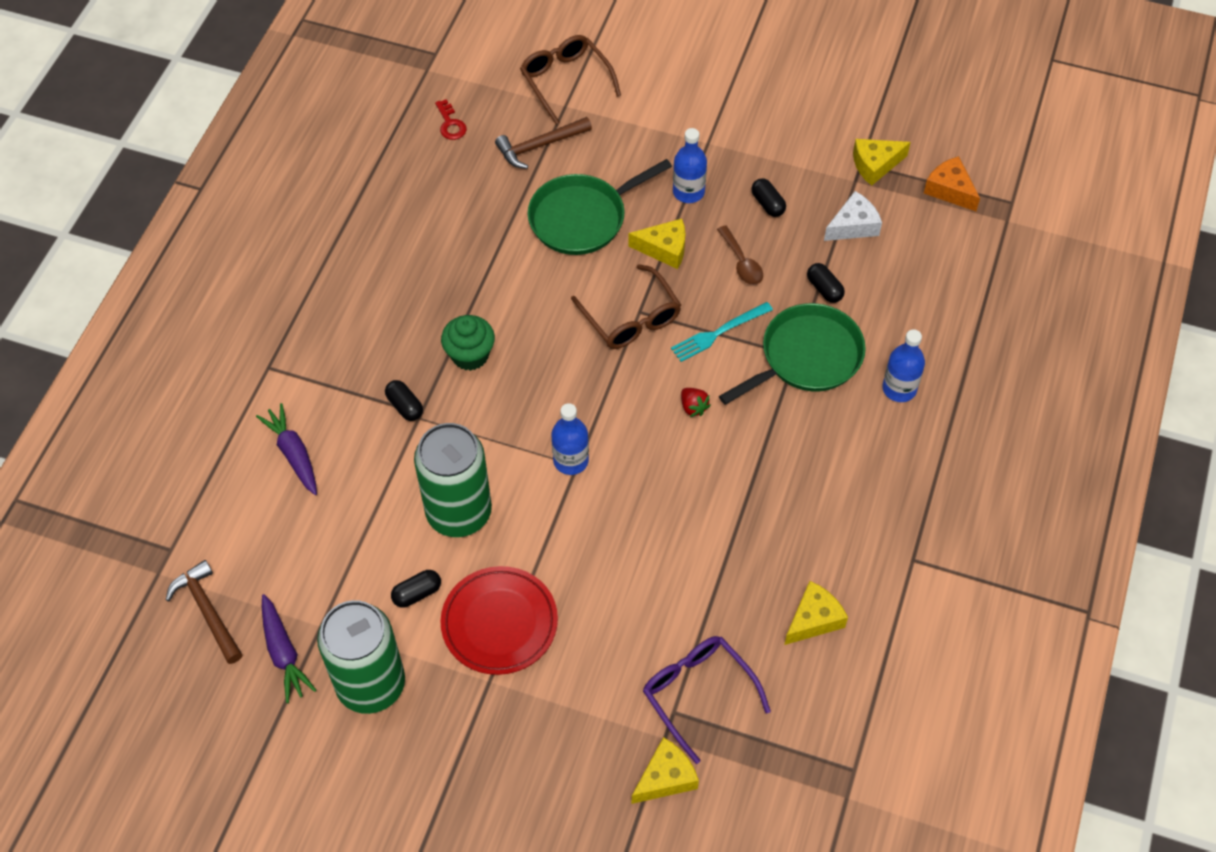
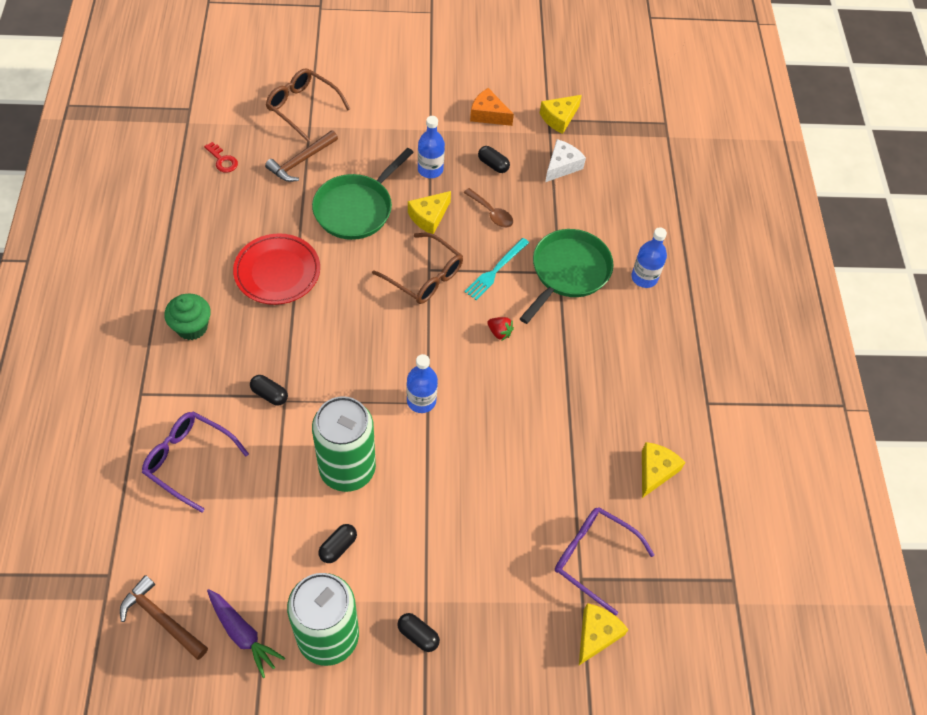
camera: 25 degrees left, 0 degrees up
purple carrot [256,403,317,495] -> purple glasses [142,412,249,512]
red plate [440,566,558,675] -> red plate moved to [233,233,320,305]
green cupcake [441,315,495,371] -> green cupcake moved to [164,294,211,340]
yellow cheese [628,219,685,269] -> yellow cheese turned 150 degrees clockwise [408,191,451,234]
black capsule [807,263,845,303] -> black capsule moved to [397,613,440,652]
orange cheese [924,156,980,211] -> orange cheese moved to [470,88,514,126]

